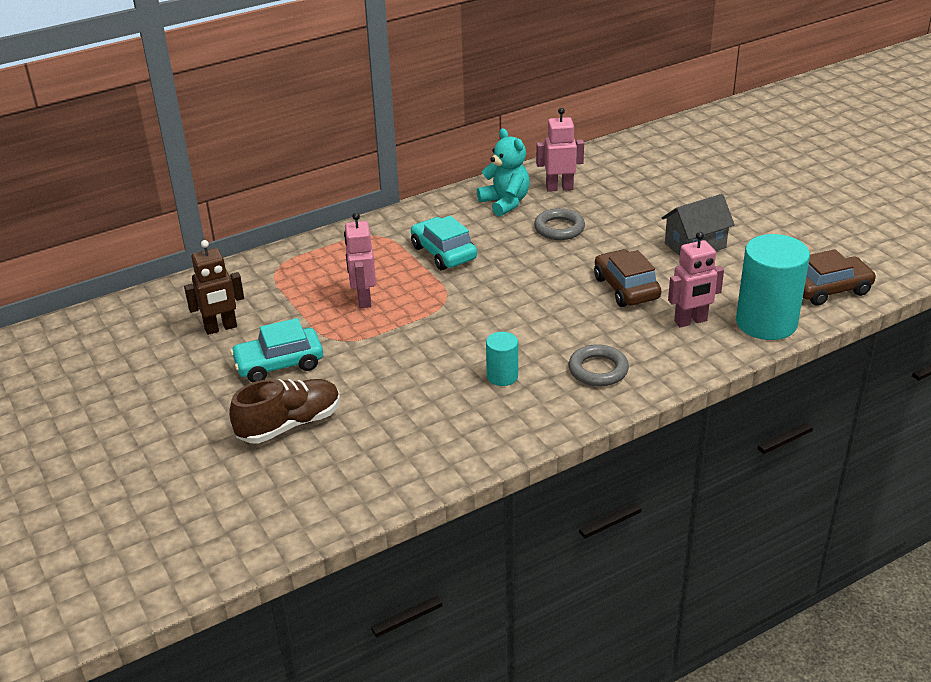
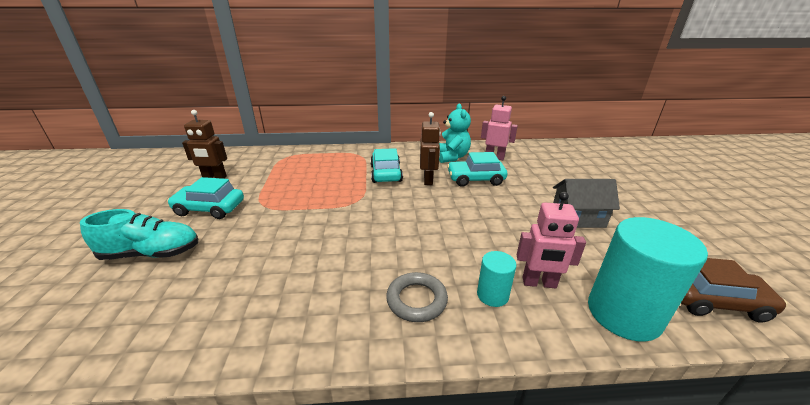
camera: 25 degrees right, 5 degrees down
brown shoe [229,379,340,443] -> turquoise shoe [80,209,198,260]
pink robot [344,213,376,308] -> none
turquoise cylinder [486,332,518,386] -> turquoise cylinder moved to [477,251,516,307]
grey ring [534,208,585,240] -> turquoise car [447,152,507,187]
brown car [594,249,661,307] -> none
none -> brown robot [420,112,441,185]

